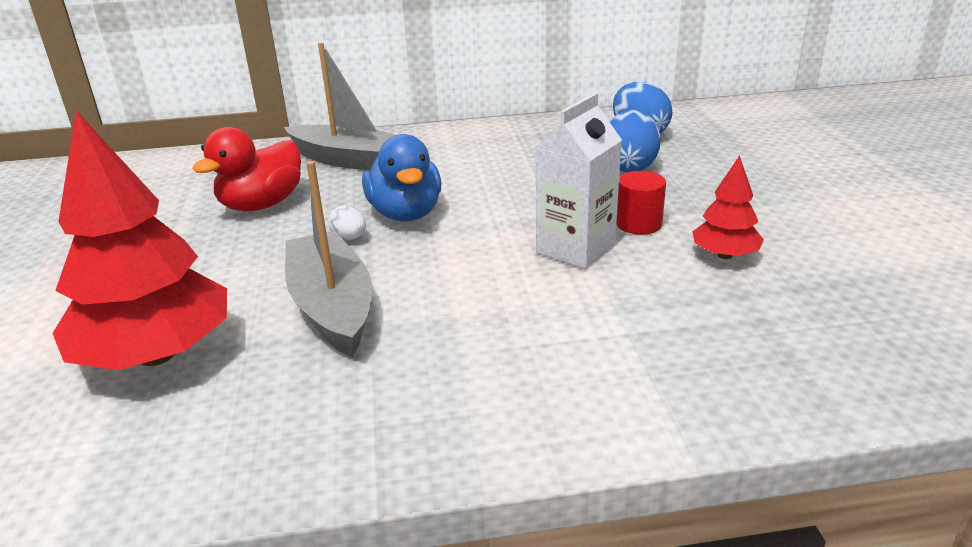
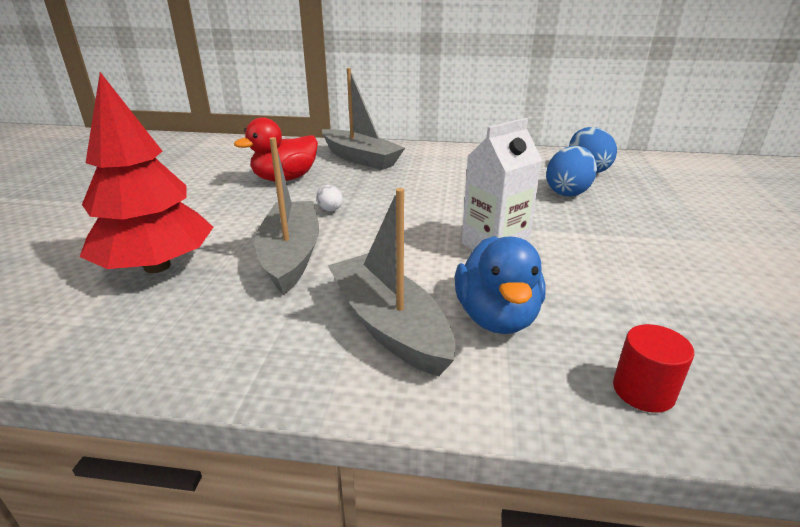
camera: 15 degrees right, 0 degrees up
blue duck [362,134,441,222] -> blue duck moved to [455,236,545,334]
red cylinder [617,171,666,235] -> red cylinder moved to [613,324,695,413]
red tree [692,155,764,259] -> none
none -> grey boat [328,188,455,376]

